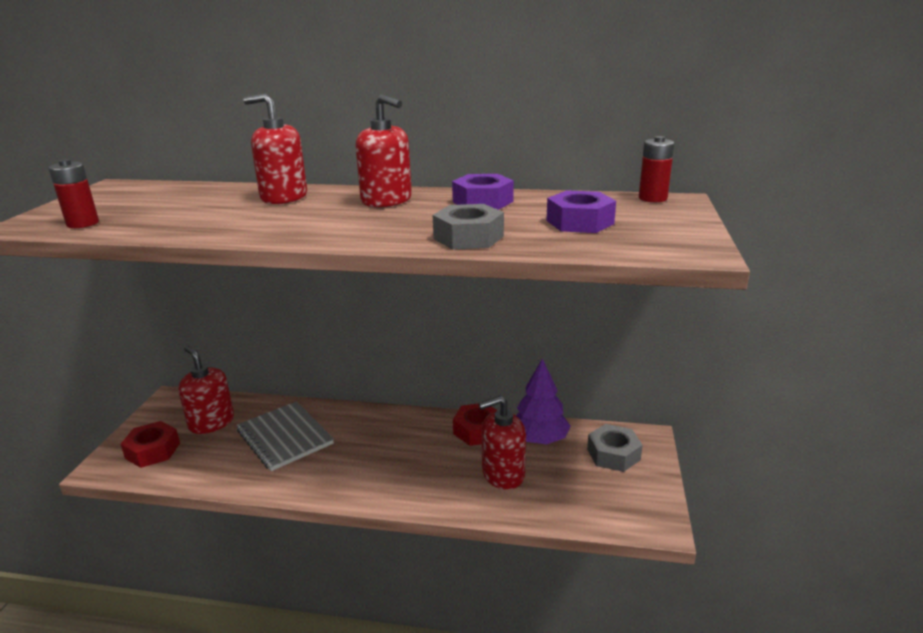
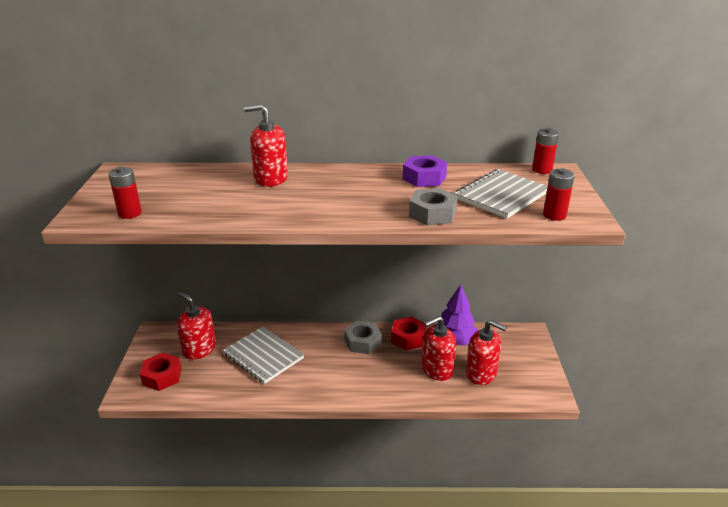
camera: 10 degrees left, 5 degrees up
red soap dispenser [355,94,412,207] -> red soap dispenser moved to [466,320,507,385]
purple nut [546,190,616,233] -> grey notebook [454,169,548,218]
grey nut [587,424,643,472] -> grey nut moved to [344,321,382,354]
none -> red battery [543,168,575,221]

